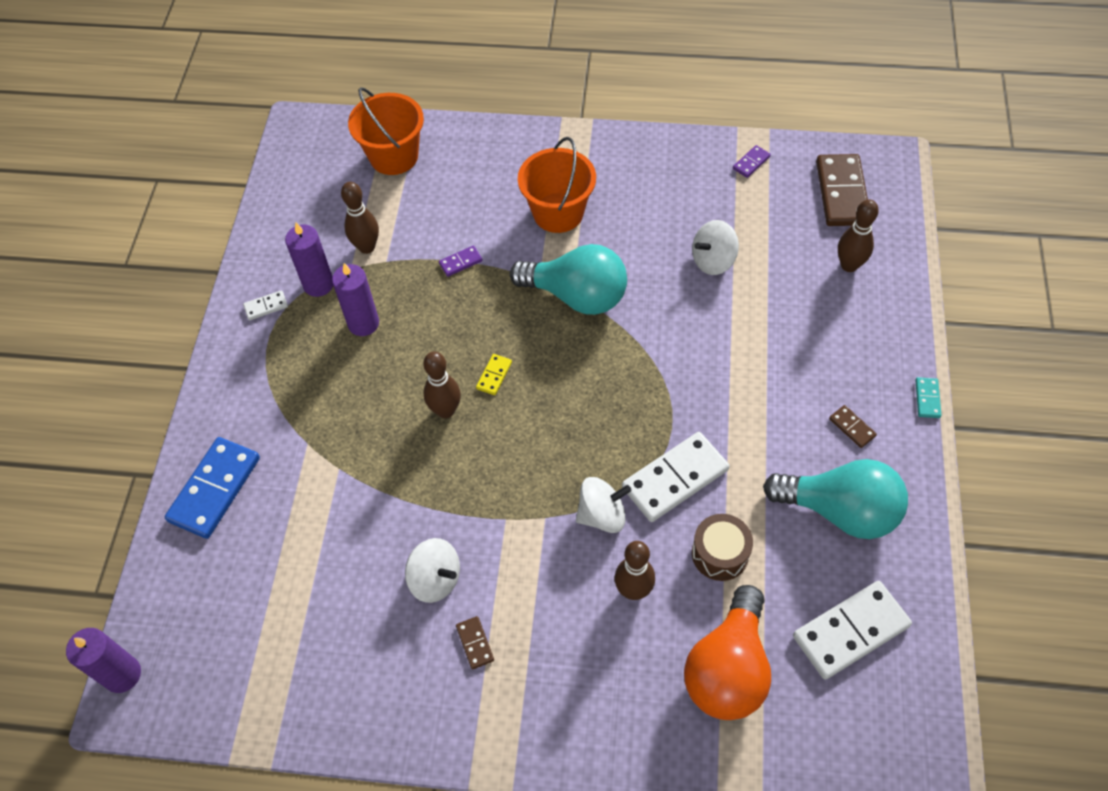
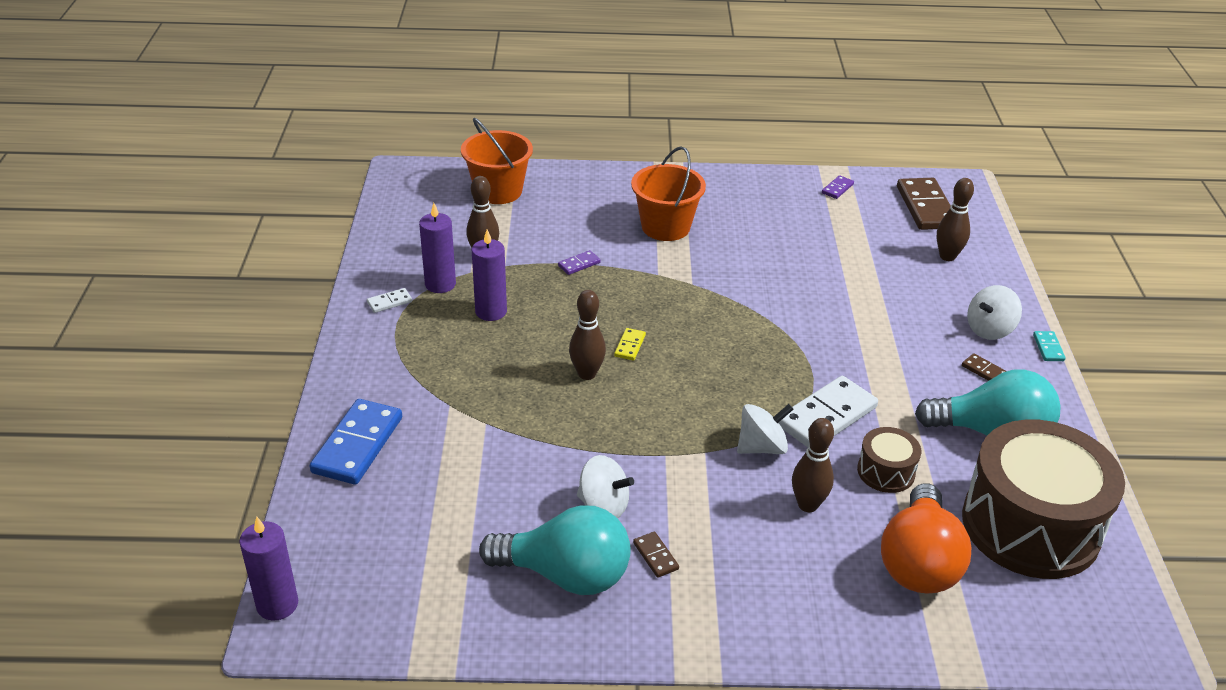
camera: 10 degrees left, 20 degrees down
turquoise light bulb [510,244,627,315] -> turquoise light bulb moved to [479,505,631,595]
white spinning top [692,220,739,275] -> white spinning top moved to [967,285,1022,340]
white domino [793,581,912,680] -> brown drum [962,419,1125,579]

